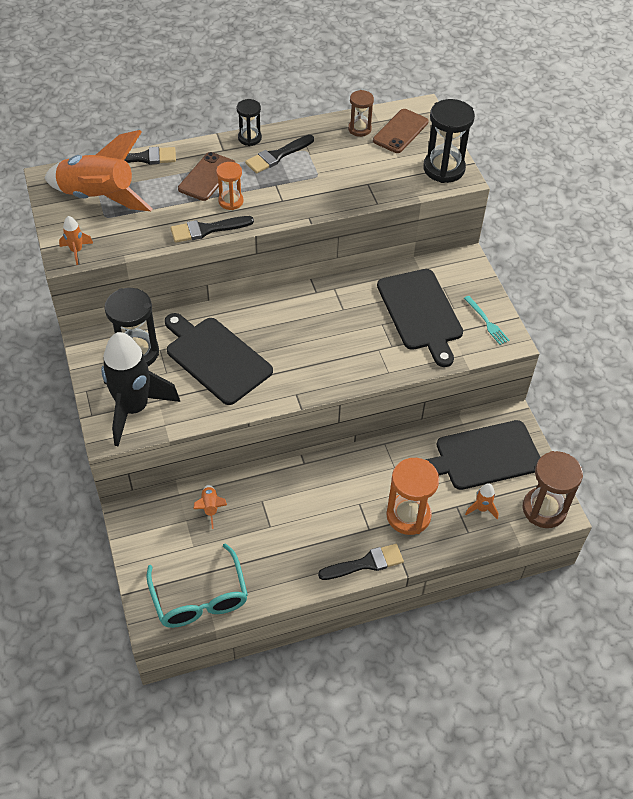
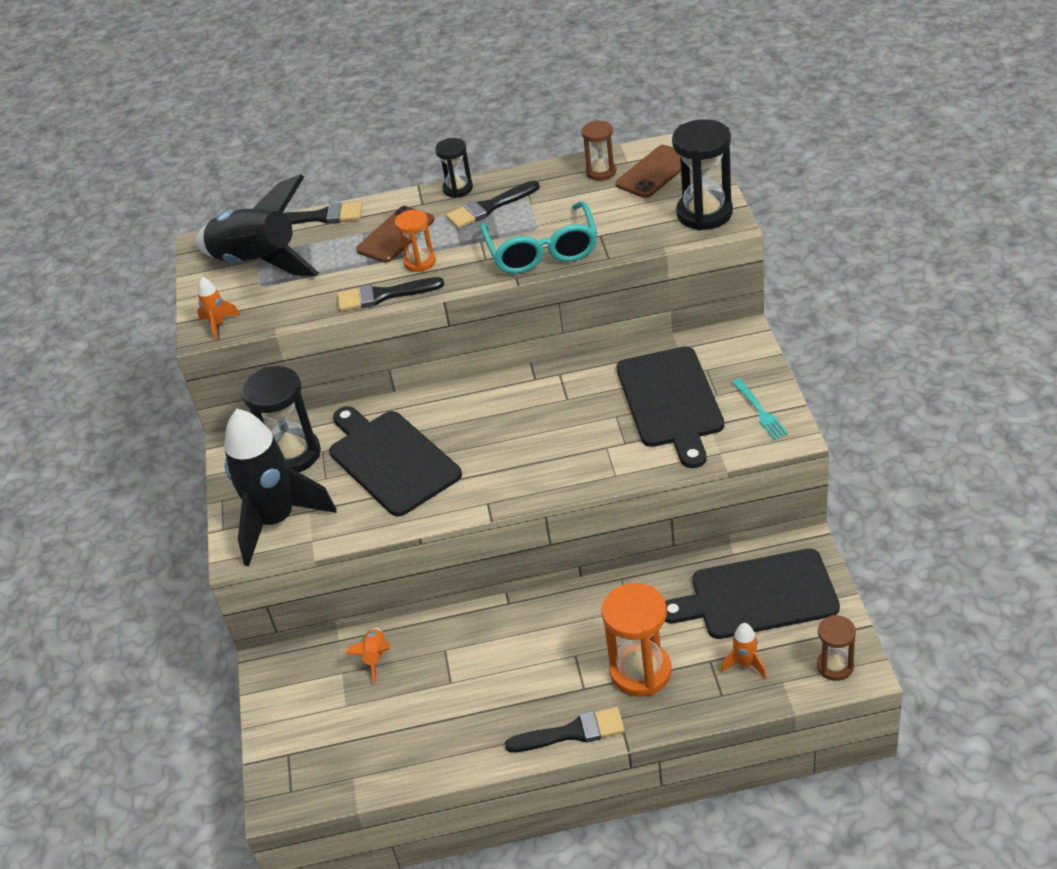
camera: 15 degrees right, 10 degrees down
orange rocket [44,130,153,211] -> black rocket [196,174,319,276]
turquoise glasses [146,543,248,628] -> turquoise glasses moved to [480,201,597,274]
brown hourglass [522,451,583,528] -> brown hourglass [817,615,856,681], size x0.57

